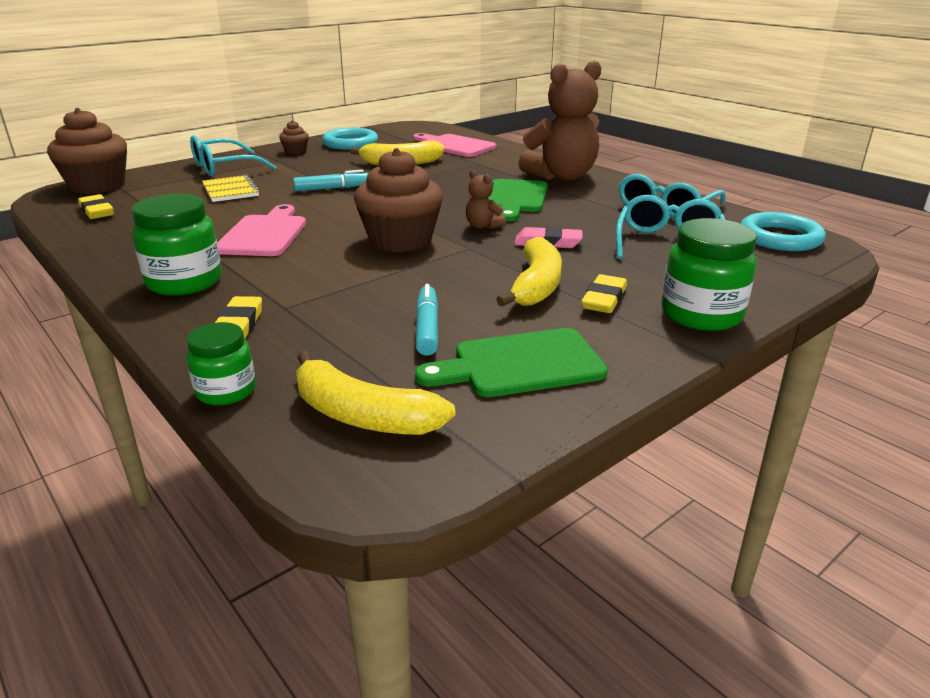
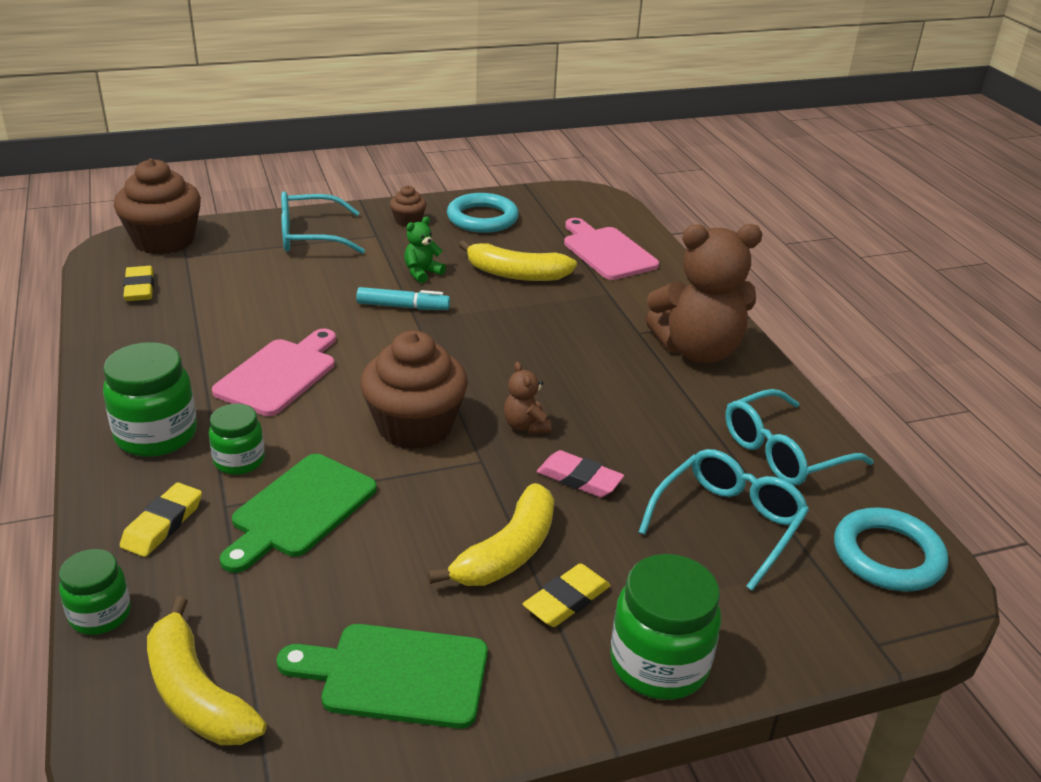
camera: 20 degrees right, 5 degrees up
yellow notebook [202,175,260,202] -> none
turquoise marker [416,284,439,356] -> none
green cutting board [488,179,548,221] -> green cutting board moved to [220,454,377,573]
none -> green jar [209,404,265,475]
none -> green teddy bear [404,216,446,283]

